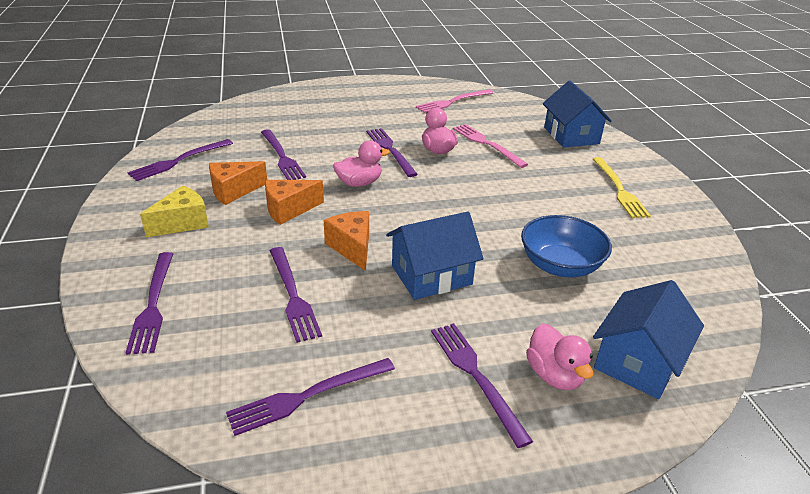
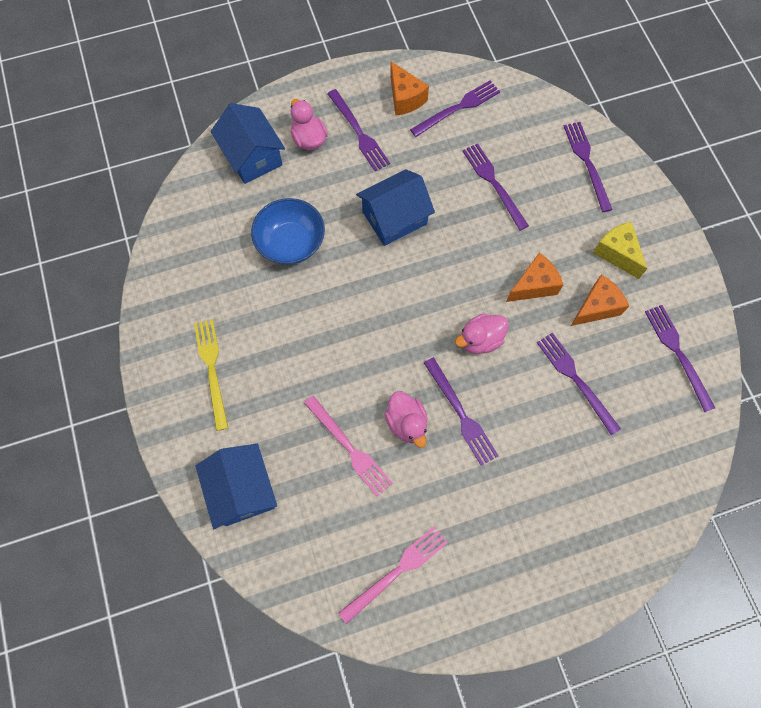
camera: 175 degrees right, 35 degrees up
purple fork [128,139,233,181] -> purple fork turned 60 degrees counterclockwise [645,305,715,412]
yellow cheese [140,186,209,237] -> yellow cheese turned 105 degrees clockwise [593,222,647,279]
orange cheese [324,211,369,271] -> orange cheese moved to [390,61,429,116]
blue house [593,280,704,399] -> blue house turned 60 degrees counterclockwise [211,103,285,184]

